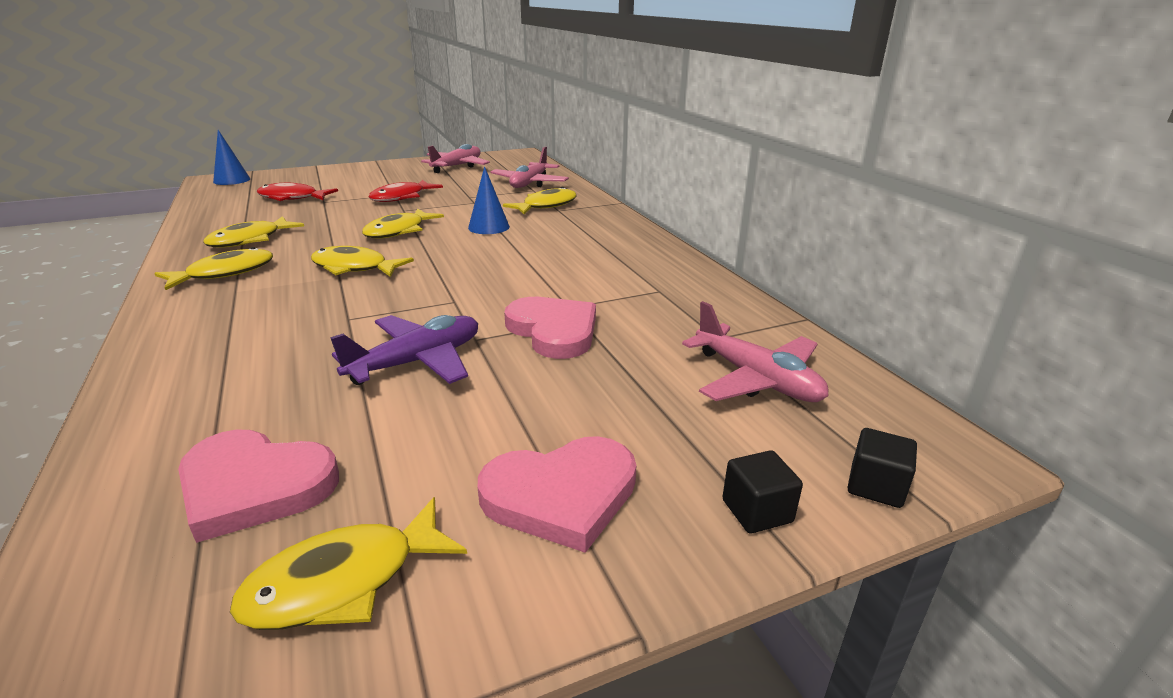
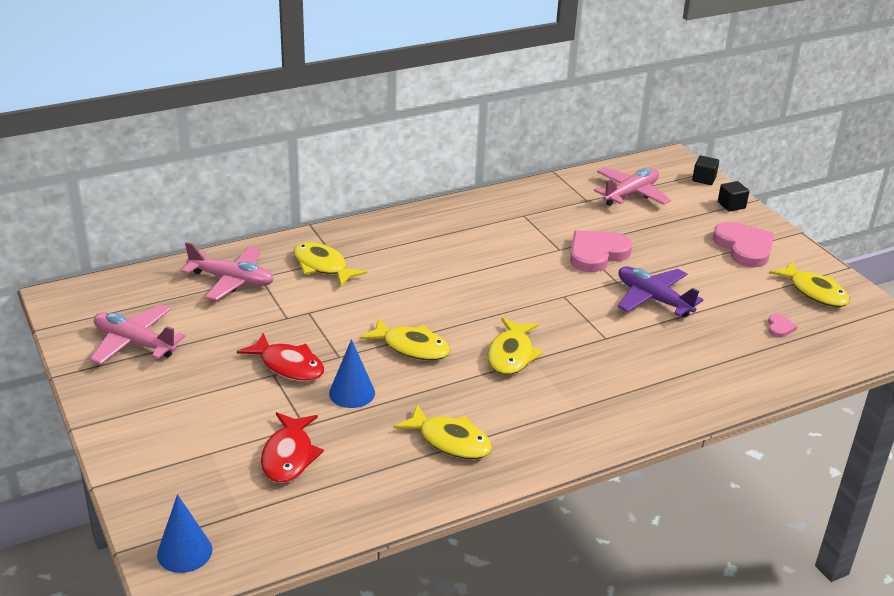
camera: 95 degrees left, 5 degrees up
yellow fish [154,247,273,290] -> none
pink heart [178,429,339,543] -> pink heart [768,314,798,337], size x0.44
blue cone [468,166,510,234] -> blue cone moved to [329,339,375,408]

